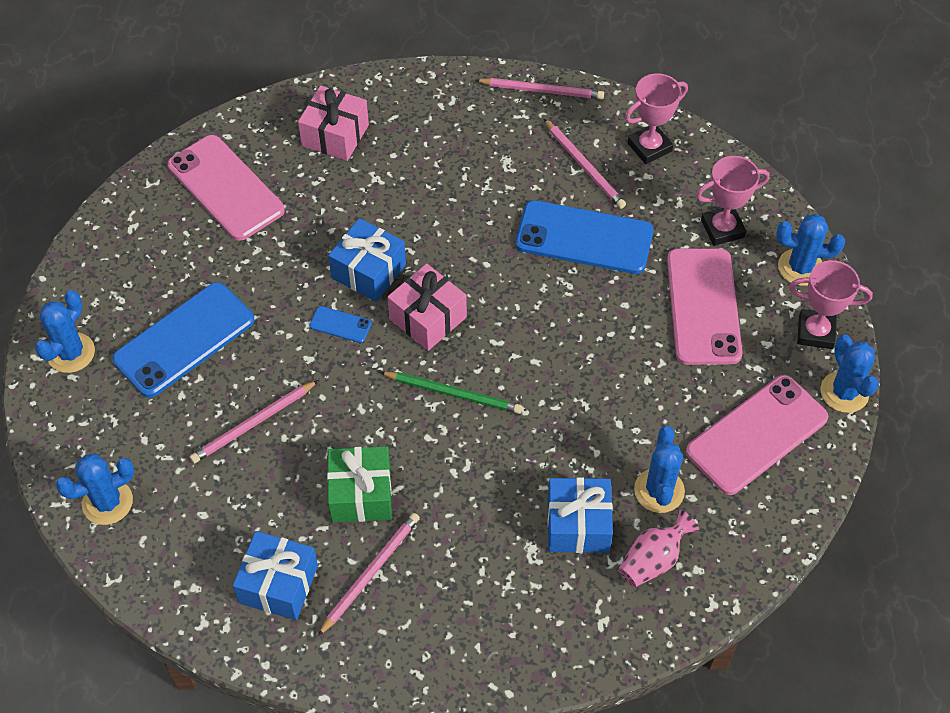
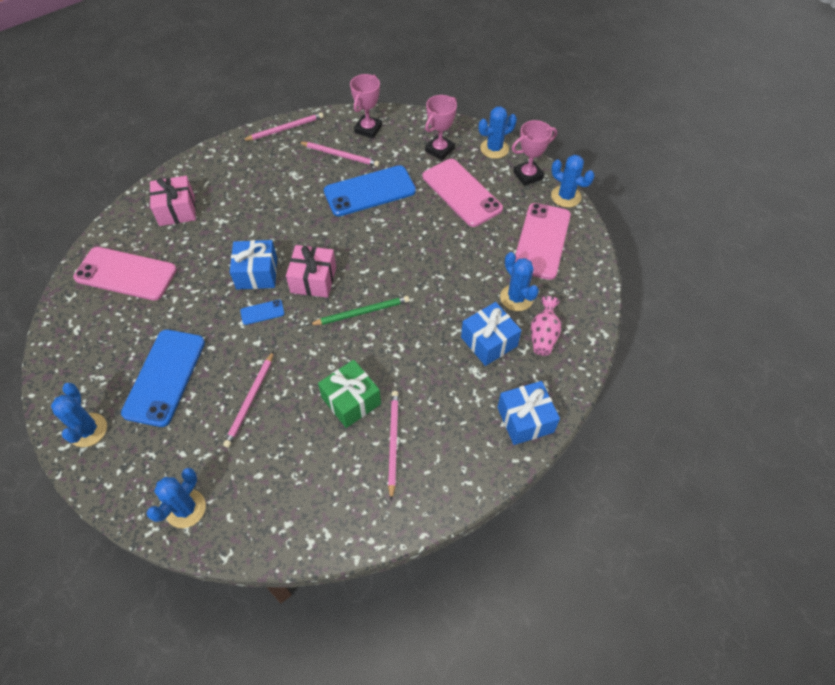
camera: 35 degrees left, 0 degrees up
blue gift [233,531,318,620] -> blue gift moved to [497,381,560,445]

